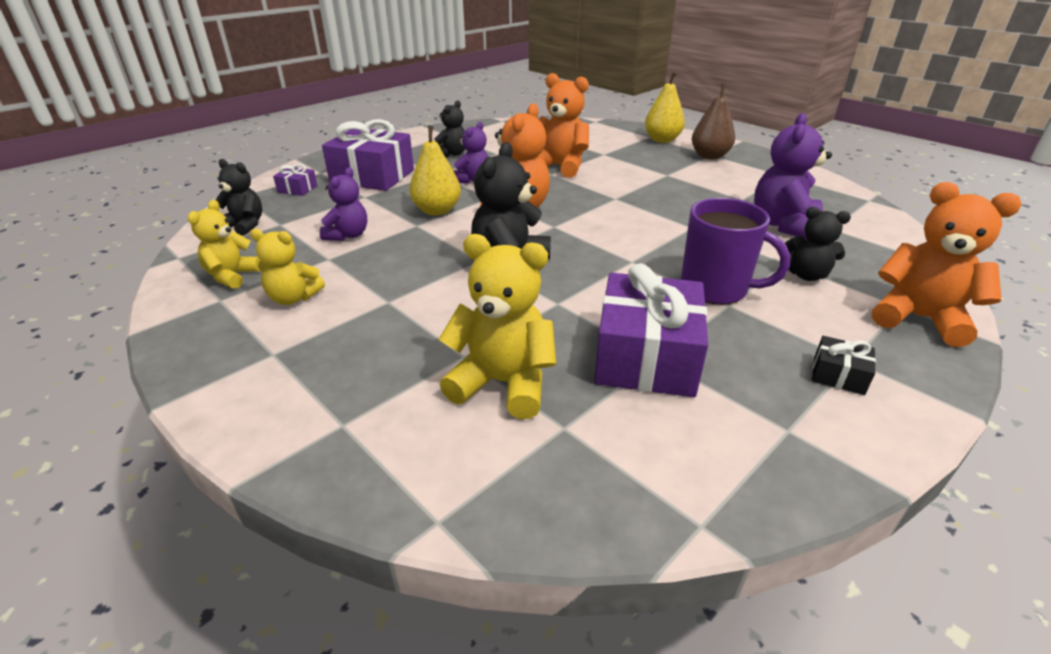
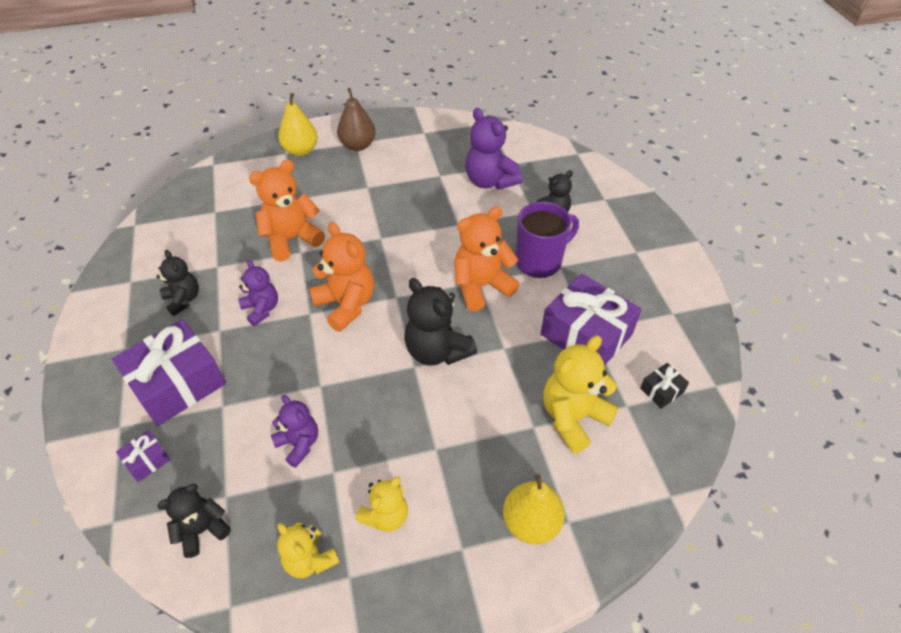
camera: 60 degrees left, 15 degrees up
yellow pear [409,126,461,216] -> yellow pear moved to [503,474,565,544]
black gift [812,336,876,395] -> black gift moved to [640,363,689,409]
orange teddy bear [872,182,1022,347] -> orange teddy bear moved to [454,206,519,311]

